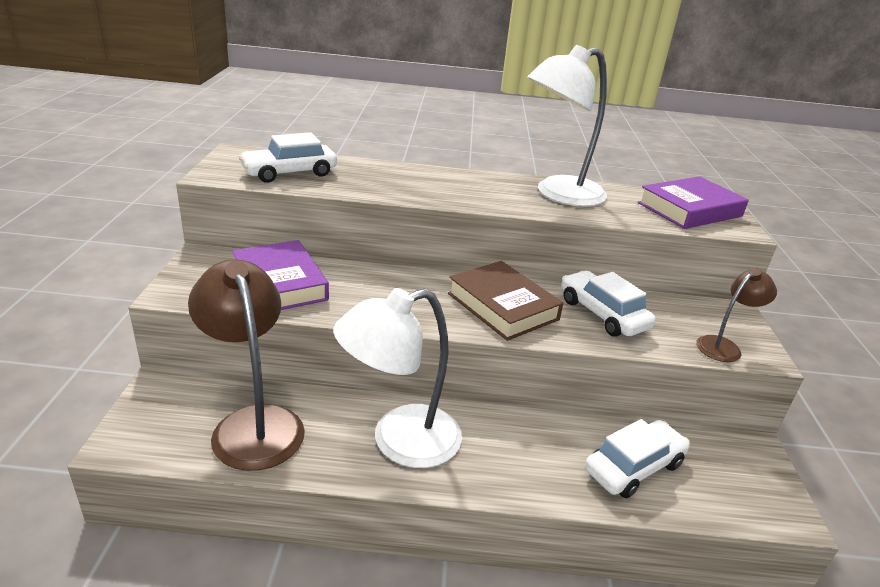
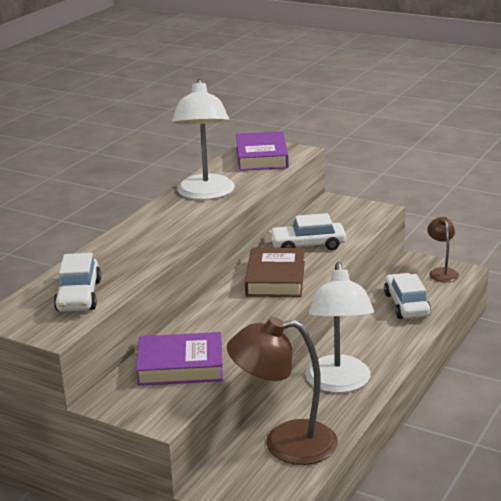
camera: 60 degrees left, 5 degrees down
brown book [448,261,563,341] -> brown book turned 75 degrees counterclockwise [245,248,305,297]
brown lamp [696,268,777,362] -> brown lamp moved to [427,217,459,282]

